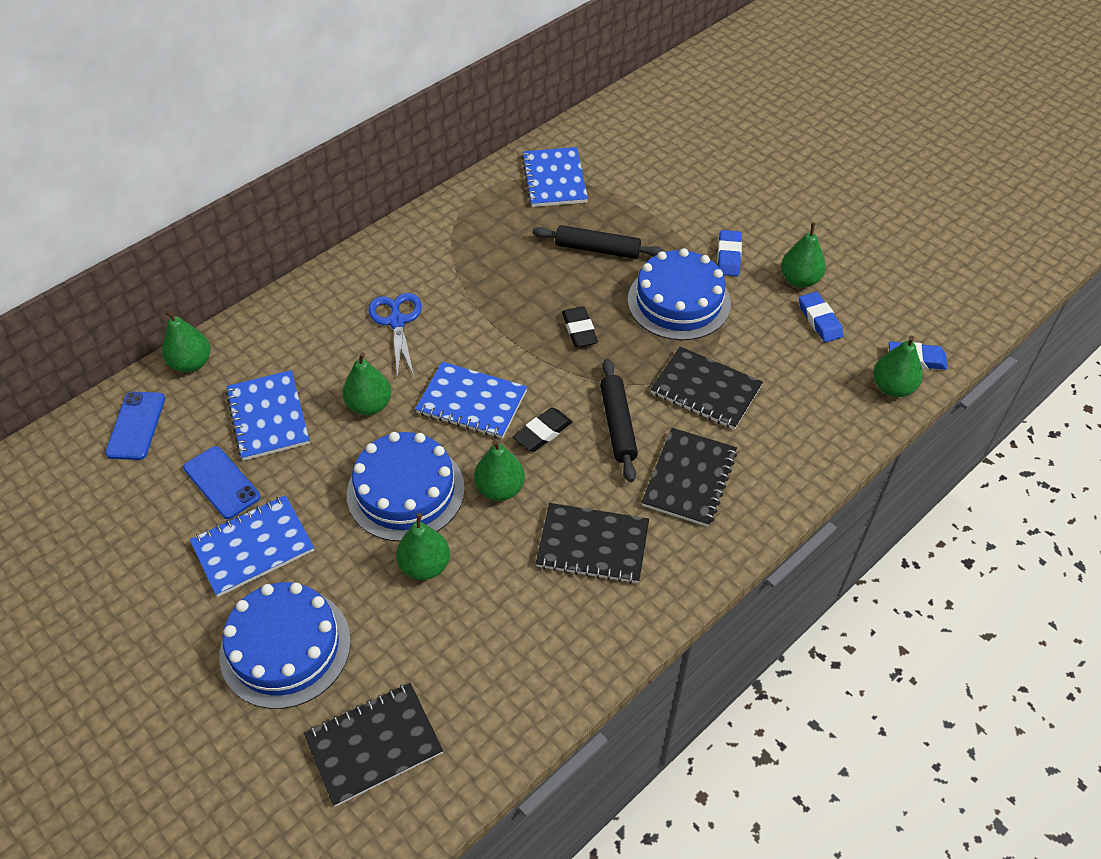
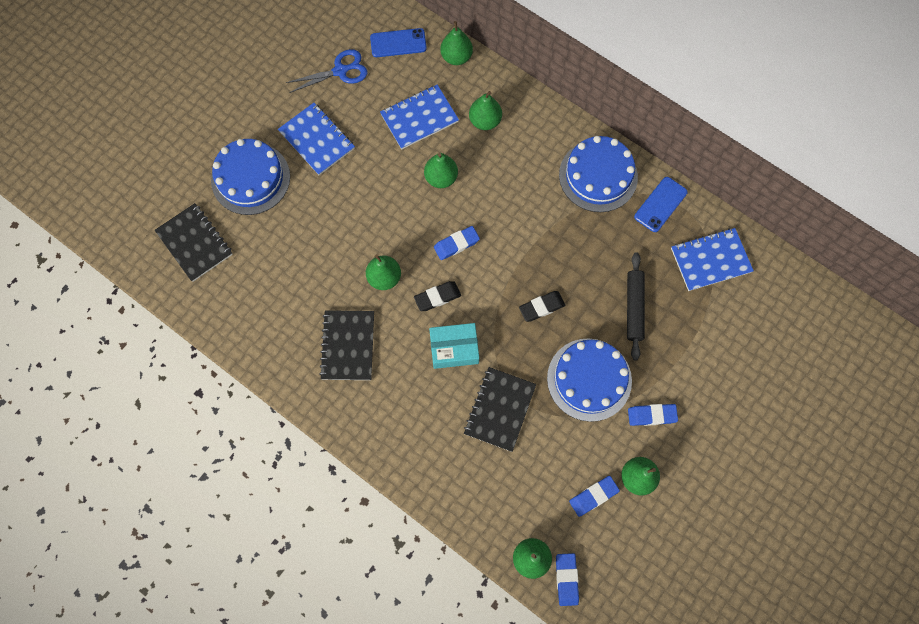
camera: 80 degrees right, 20 degrees up
blue phone [183,446,260,519] -> blue phone moved to [634,177,688,232]
blue cake [347,432,465,542] -> blue cake moved to [559,136,638,212]
blue scissors [369,293,422,378] -> blue scissors moved to [286,49,367,93]
green pear [396,513,450,580] -> green pear moved to [469,91,502,130]
blue notebook [415,362,527,439] -> blue eraser [434,226,480,260]
black eraser [513,408,572,452] -> black eraser turned 60 degrees counterclockwise [414,281,461,311]
black rolling pin [600,359,638,482] -> turquoise box [429,323,479,369]
black notebook [641,428,737,527] -> none

